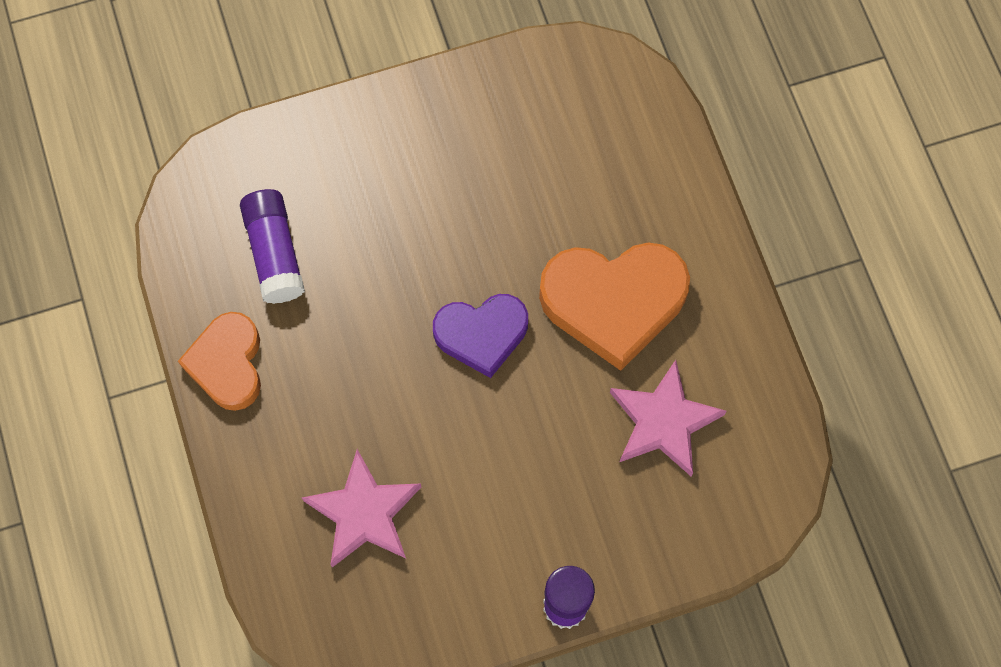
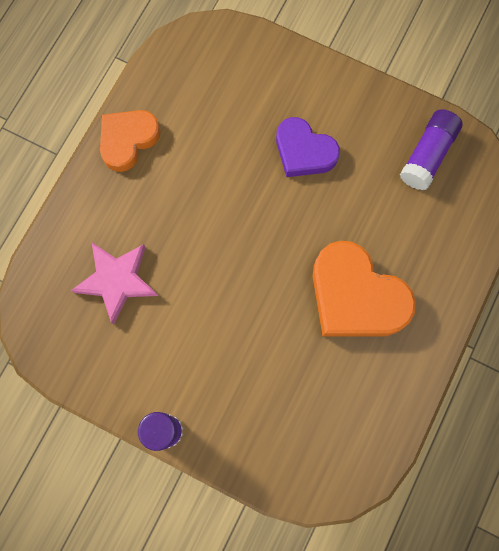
camera: 45 degrees right, 5 degrees up
purple glue stick [240,189,305,304] -> purple glue stick moved to [400,109,463,190]
purple heart [433,294,528,378] -> purple heart moved to [276,117,340,177]
pink star [610,360,727,476] -> none

